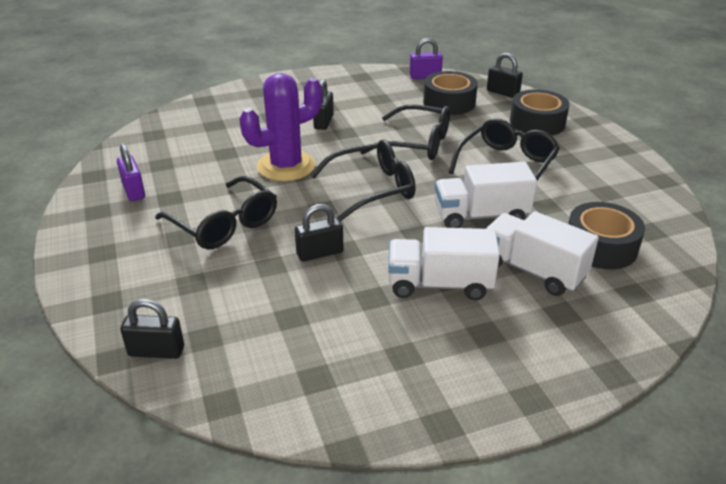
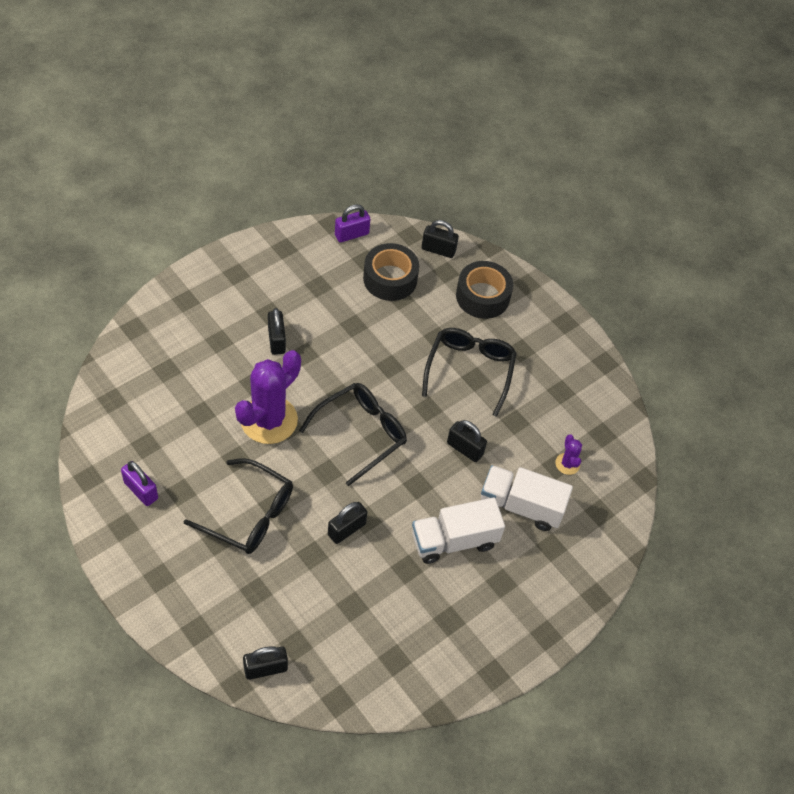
camera: 25 degrees left, 20 degrees up
black glasses [360,104,450,160] -> none
white truck [435,162,537,228] -> black padlock [447,420,487,462]
black tape [568,202,645,269] -> purple cactus [555,434,582,475]

